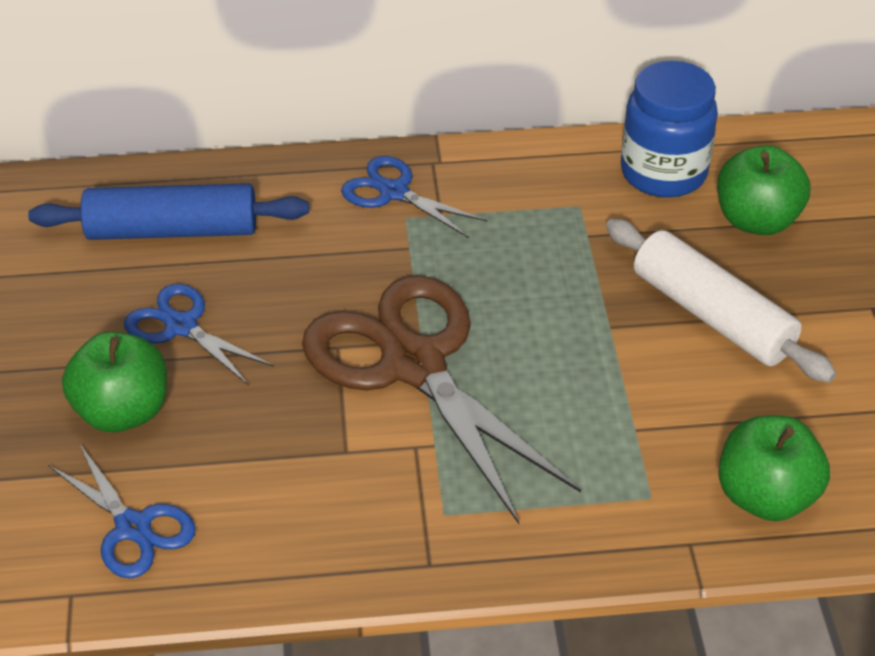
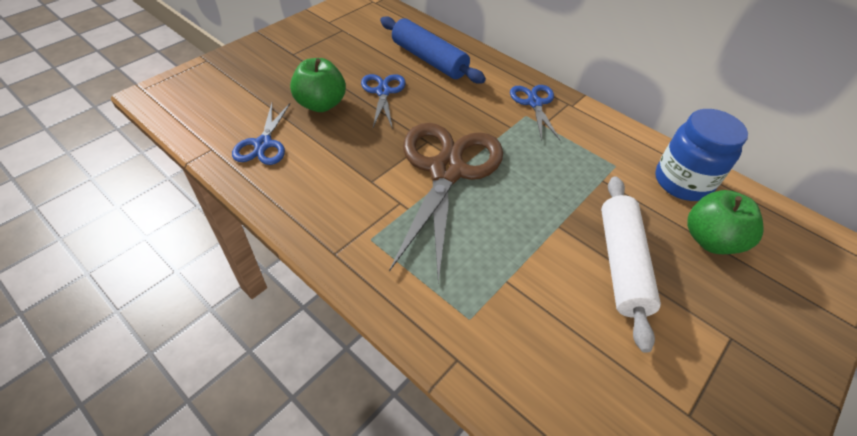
camera: 45 degrees right, 5 degrees up
green apple [719,415,830,521] -> none

